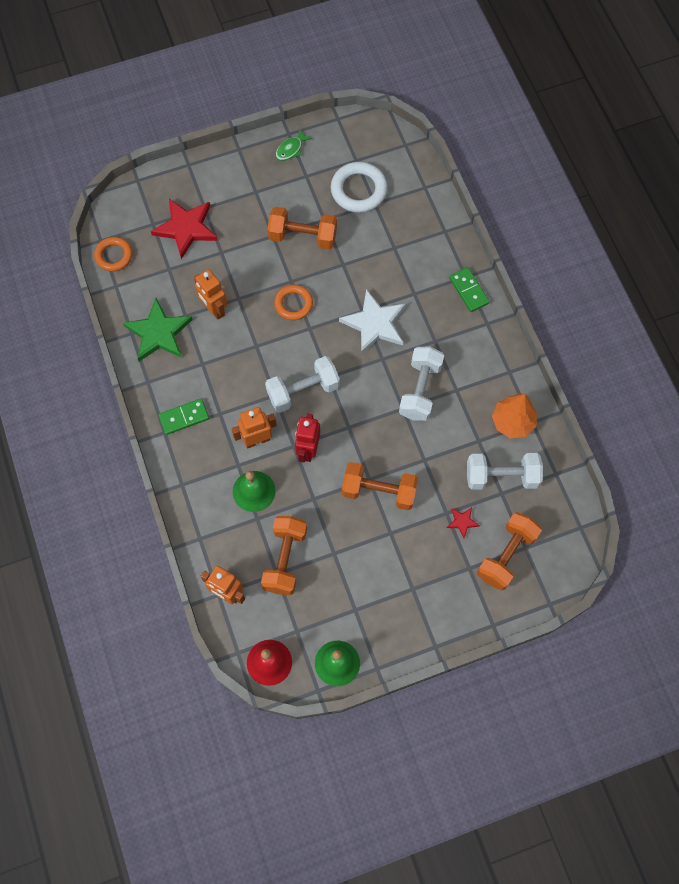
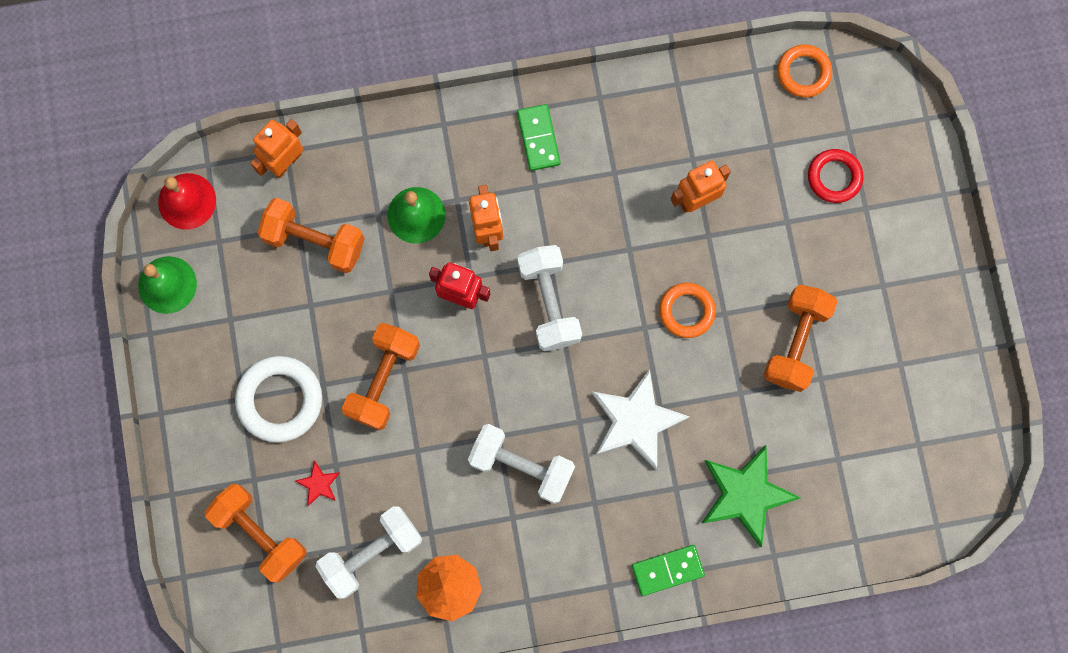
camera: 100 degrees right, 10 degrees up
green star [123,298,193,362] -> green star moved to [701,445,800,547]
red star [151,199,218,259] -> red ring [808,149,864,203]
green fish [275,129,312,161] -> none
white ring [331,162,387,213] -> white ring moved to [235,356,322,443]
white dumbbell [467,453,543,490] -> white dumbbell turned 45 degrees clockwise [315,506,422,598]

